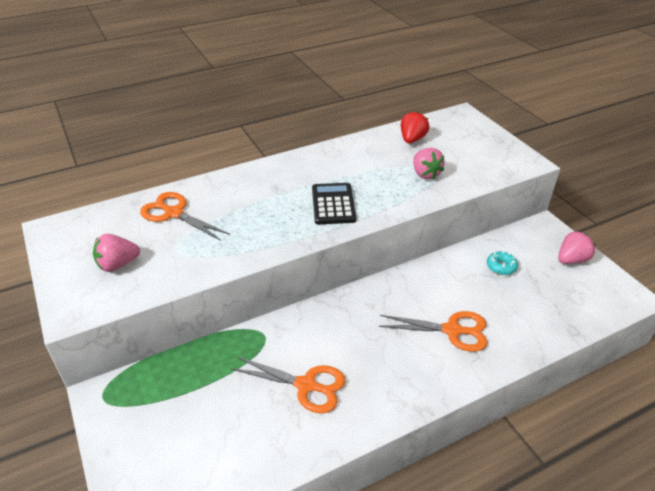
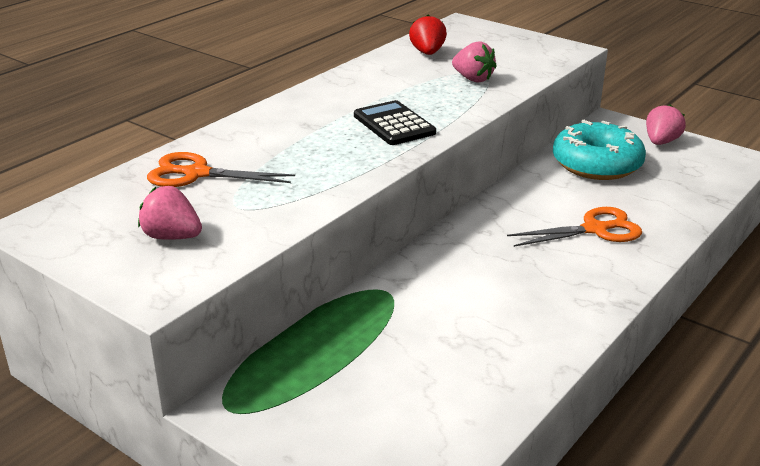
camera: 25 degrees left, 10 degrees down
pink strawberry [93,234,140,272] -> pink strawberry turned 75 degrees clockwise [138,186,202,240]
orange scissors [230,356,345,413] -> none
turquoise donut [487,251,518,275] -> turquoise donut [553,120,646,180], size x2.41

